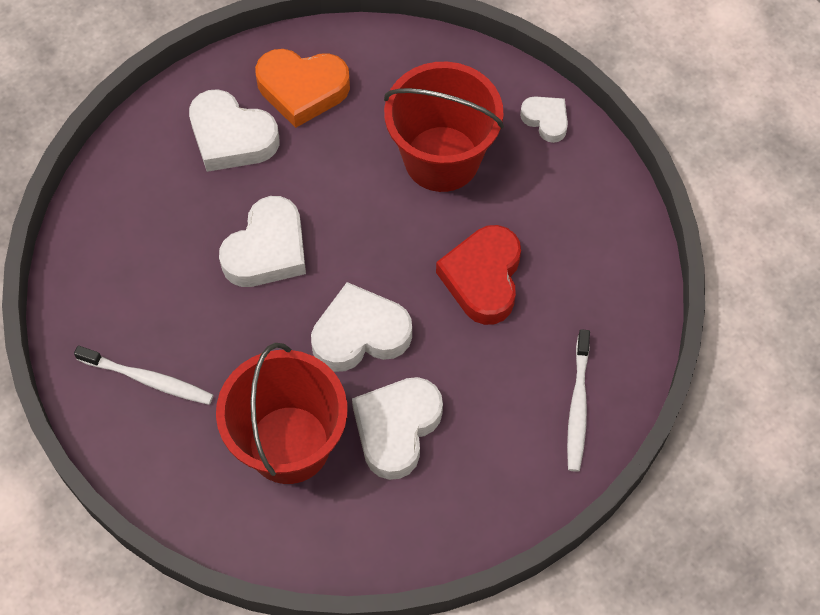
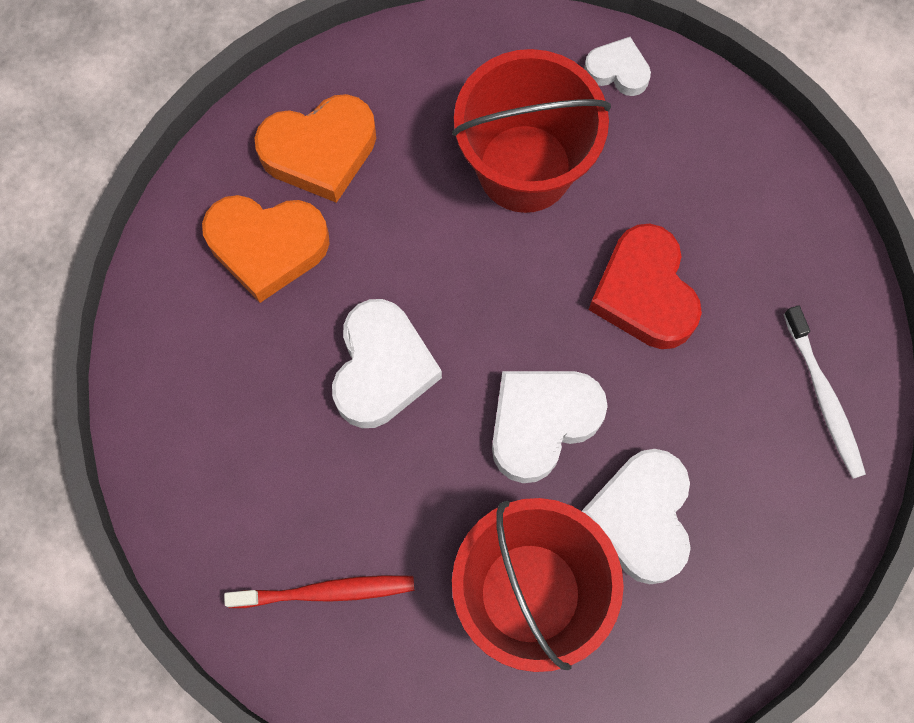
camera: 25 degrees left, 10 degrees up
white toothbrush [74,346,213,405] -> red toothbrush [224,575,415,608]
white heart [189,89,279,172] -> orange heart [202,195,330,303]

